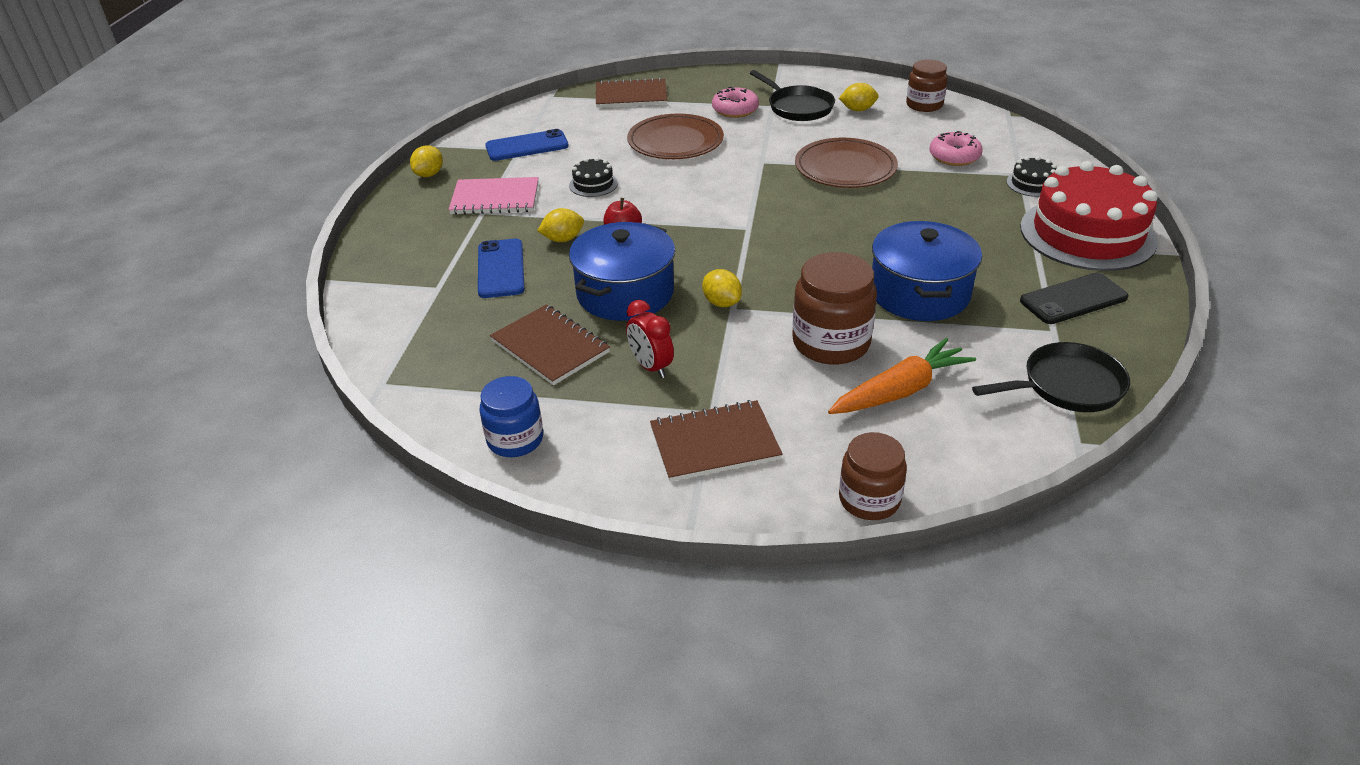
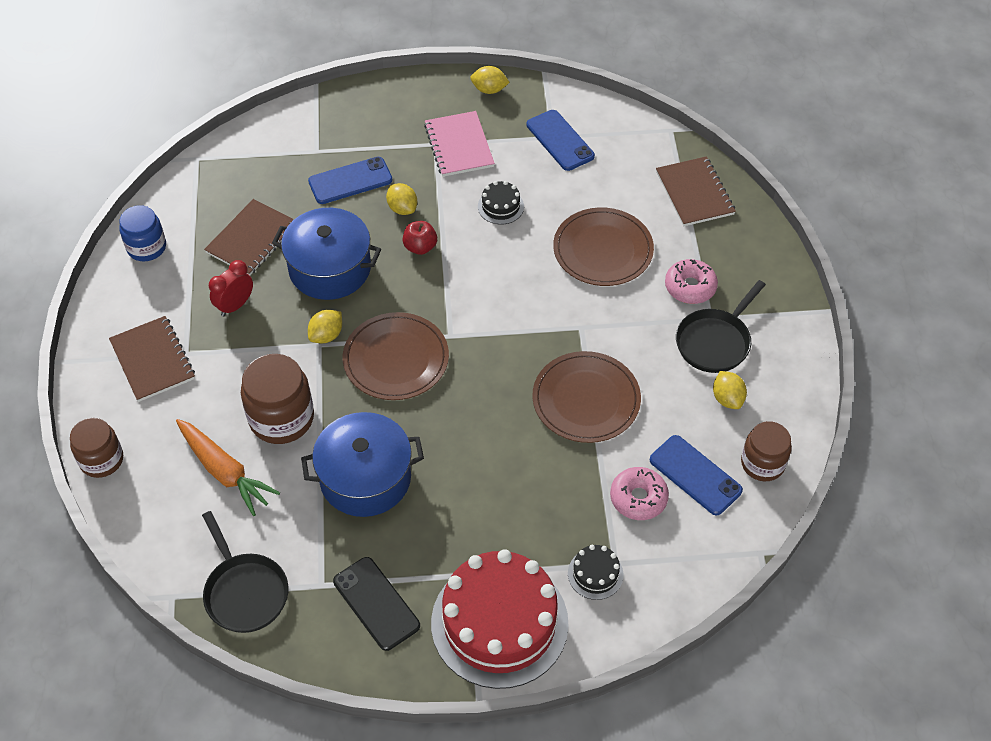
camera: 75 degrees right, 15 degrees up
none -> brown plate [343,312,449,400]
none -> blue phone [650,435,743,515]

